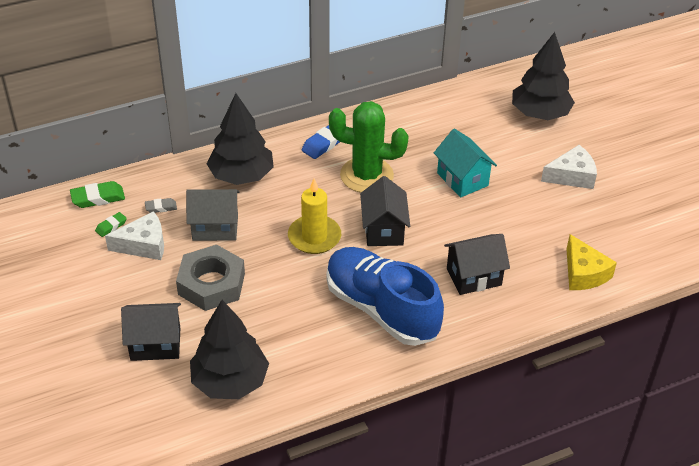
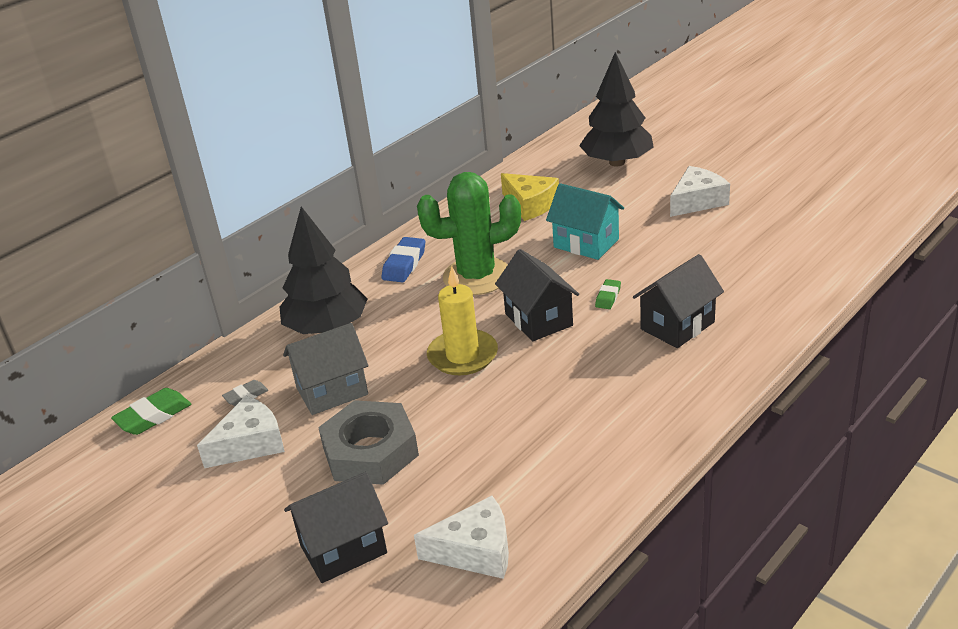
camera: 20 degrees left, 10 degrees down
green eraser [95,212,127,237] -> green eraser moved to [595,279,621,309]
black tree [190,300,269,399] -> white cheese [414,496,509,579]
blue shoe [326,247,444,346] -> none
yellow cheese [567,234,617,290] -> yellow cheese moved to [501,173,559,221]

